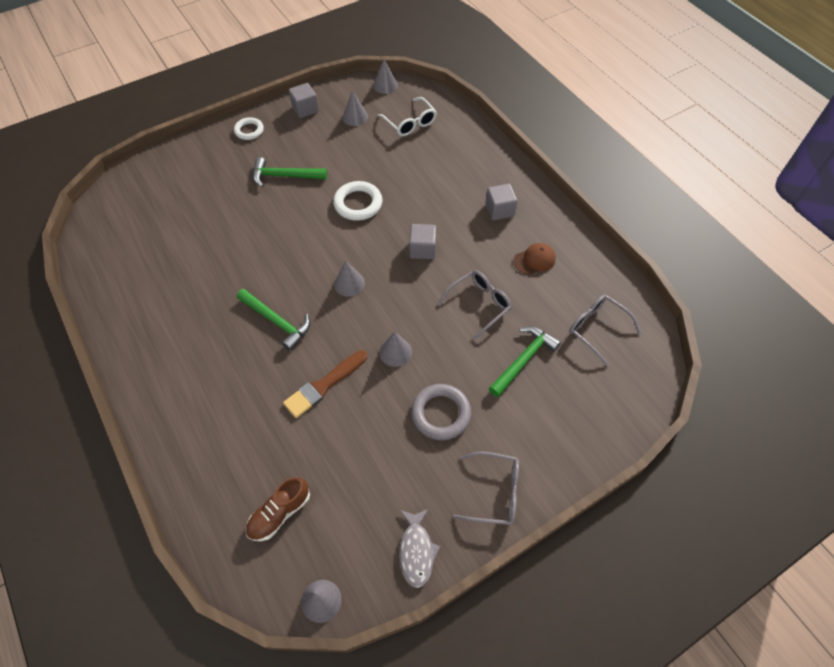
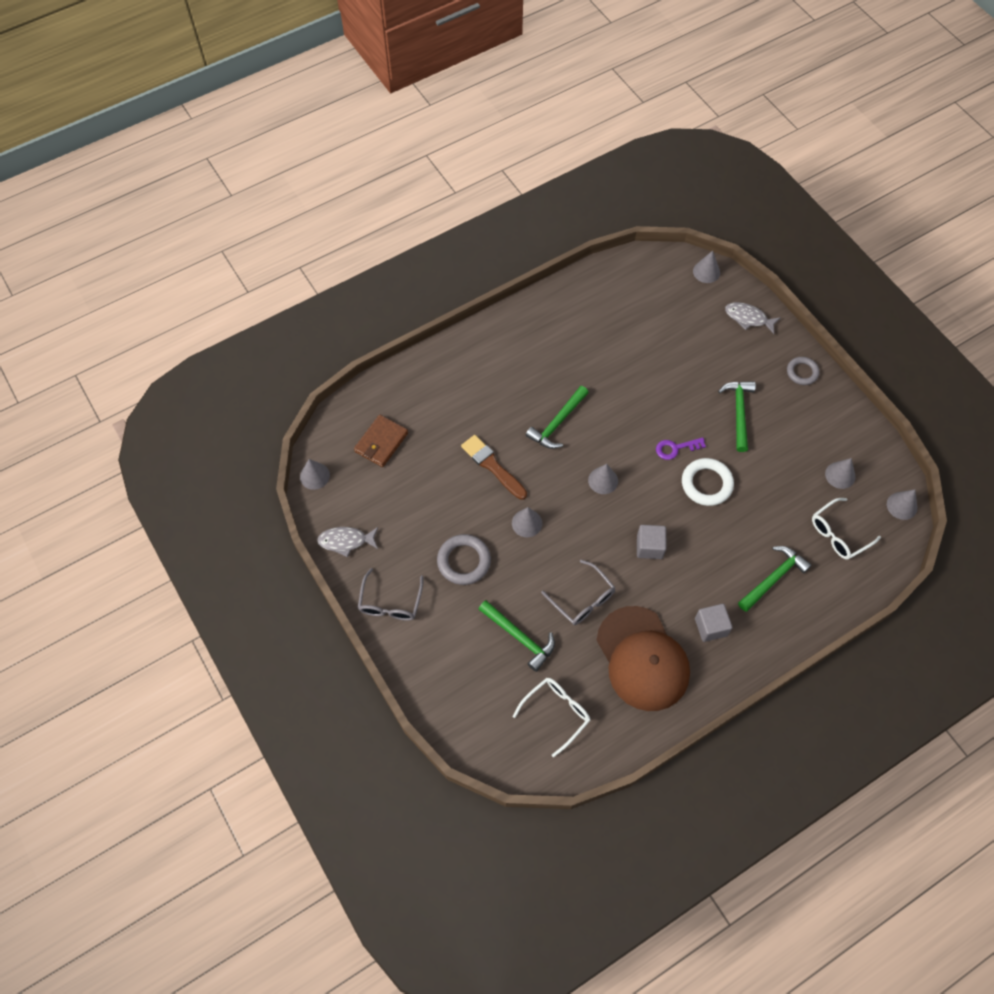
camera: 90 degrees right, 5 degrees up
white ring [234,117,264,140] -> grey ring [787,357,819,385]
brown shoe [246,477,310,541] -> brown wallet [354,415,408,467]
grey cube [289,83,319,118] -> none
brown cap [513,243,556,275] -> brown cap [597,606,690,711], size x2.33
grey glasses [569,295,641,366] -> white glasses [513,678,591,757]
none -> purple key [656,437,706,460]
none -> grey cone [693,251,720,283]
none -> grey fish [725,302,781,334]
none -> green hammer [738,546,811,612]

